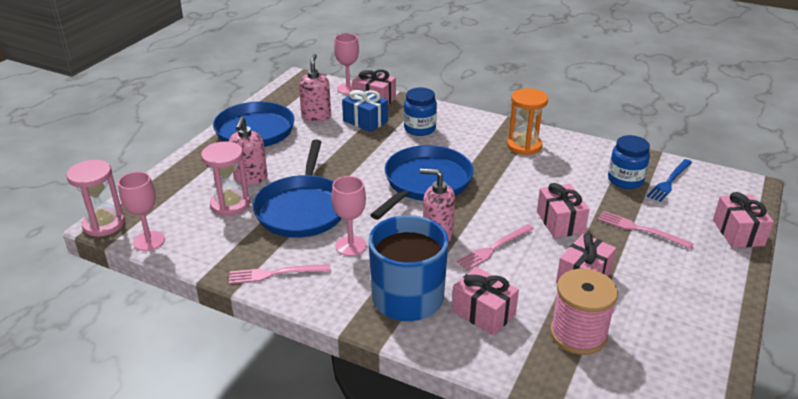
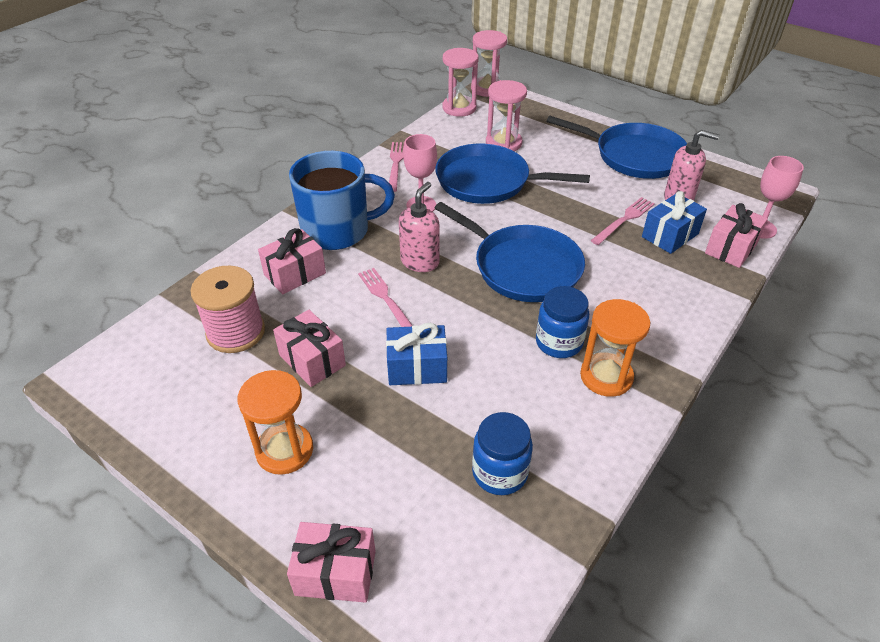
camera: 100 degrees right, 10 degrees up
pink goblet [118,172,165,251] -> pink hourglass [442,48,479,117]
pink soap dispenser [229,117,268,185] -> none
blue jar [404,88,437,136] -> blue jar moved to [536,286,589,358]
pink gift [537,183,590,238] -> blue gift [386,323,447,385]
pink fork [598,211,694,249] -> pink fork moved to [591,197,655,245]
blue fork [647,159,692,202] -> none
none -> orange hourglass [237,370,313,475]

